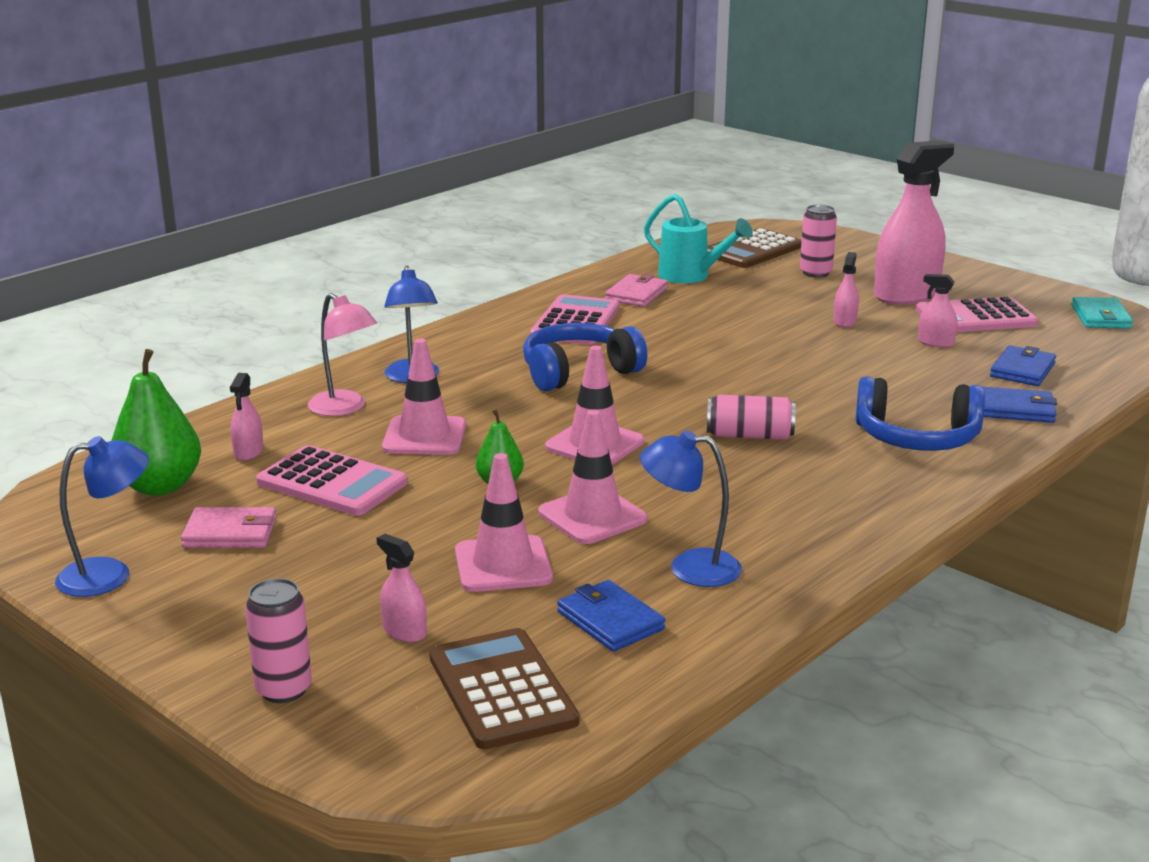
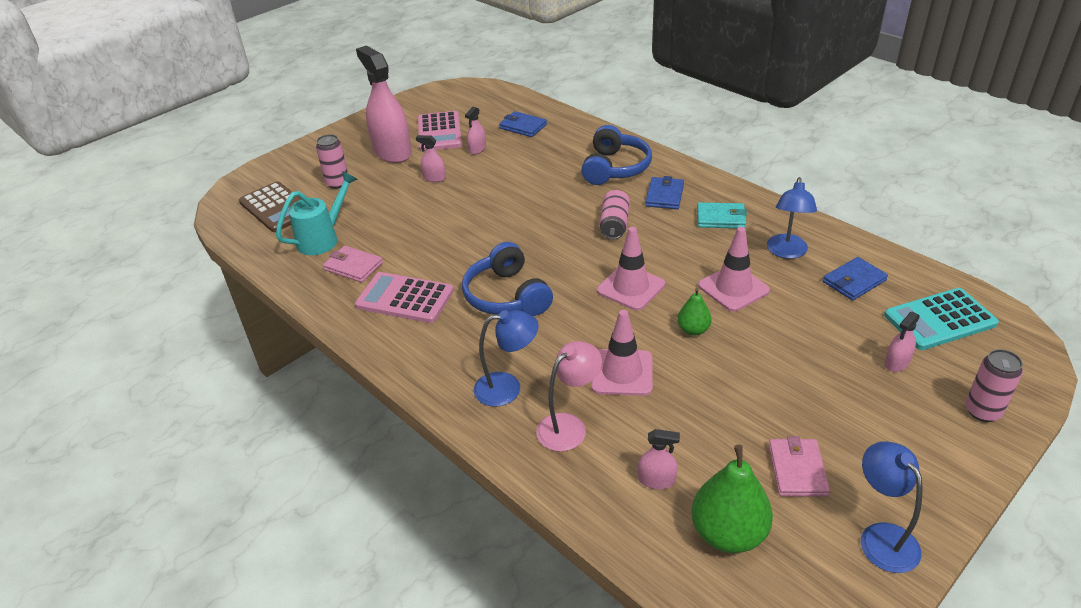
camera: 85 degrees left, 15 degrees up
pink calculator [256,445,408,516] -> none
brown calculator [429,628,579,750] -> turquoise calculator [884,288,999,350]
pink traffic cone [455,453,553,592] -> none
blue wallet [983,387,1057,423] -> blue wallet moved to [645,176,684,209]
turquoise wallet [1072,297,1133,329] -> turquoise wallet moved to [697,202,747,228]

